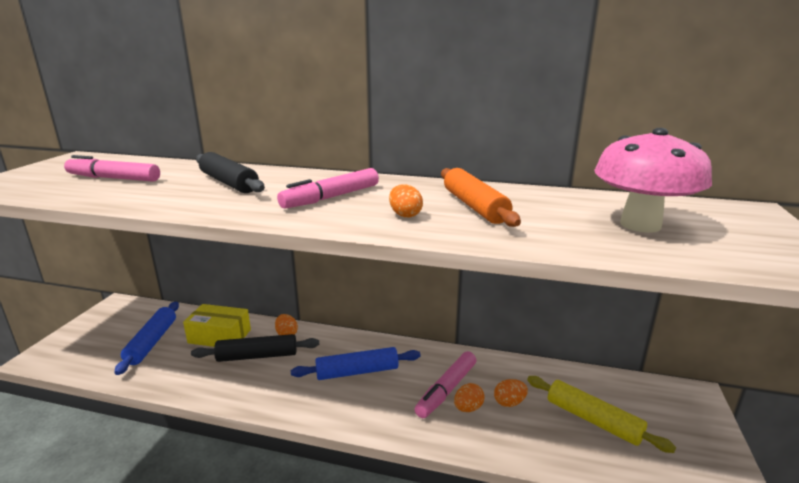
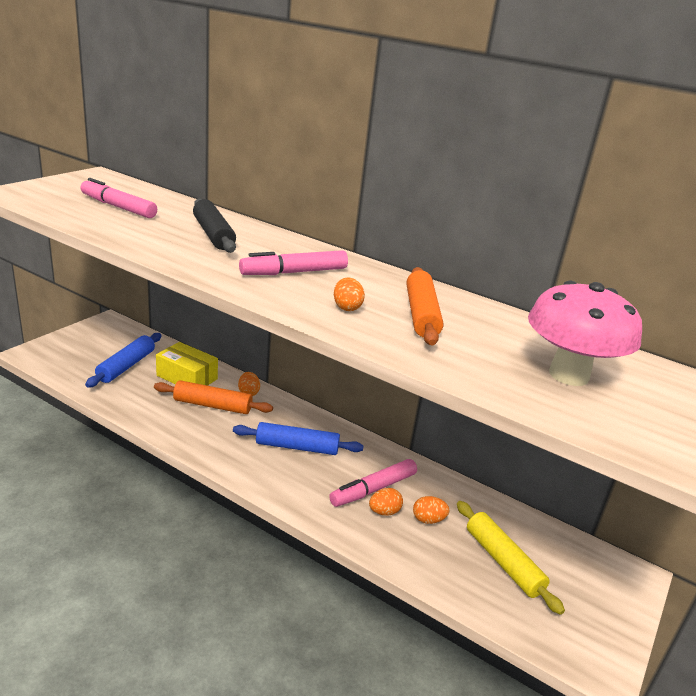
camera: 15 degrees right, 5 degrees up
black rolling pin [191,334,319,362] -> orange rolling pin [154,380,273,414]

